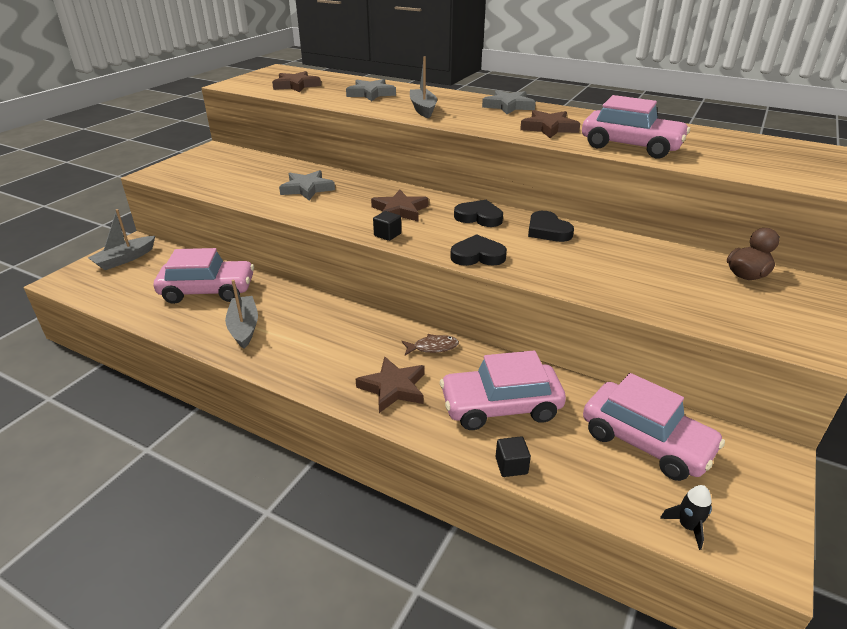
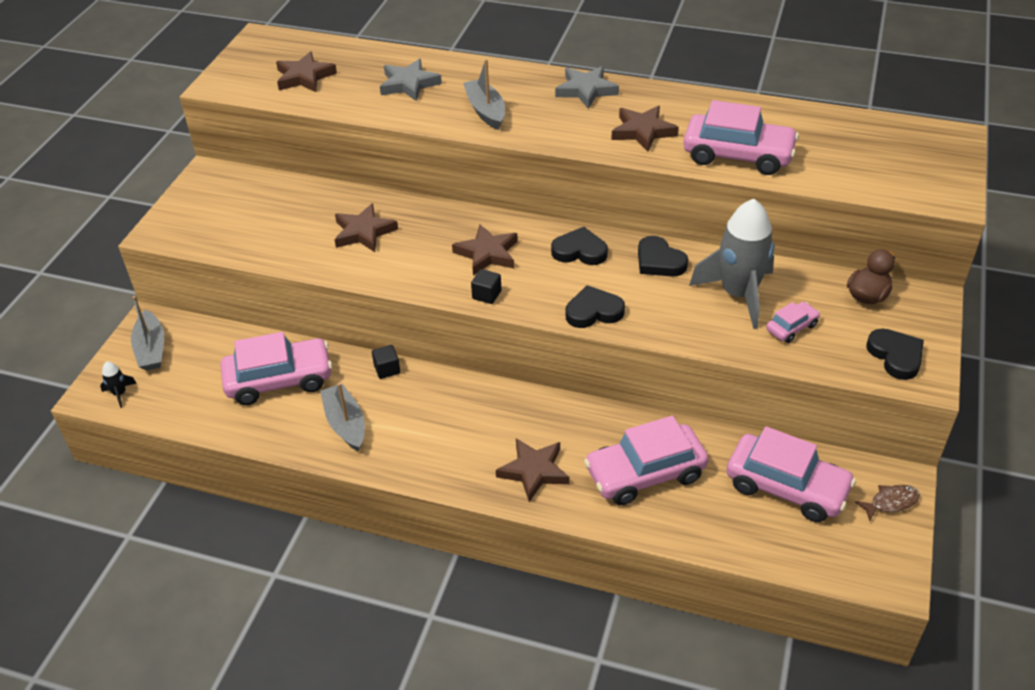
camera: 10 degrees left, 10 degrees up
grey boat [88,209,155,270] -> grey boat turned 45 degrees counterclockwise [131,296,164,371]
grey star [279,170,335,200] -> brown star [334,203,398,252]
brown fish [402,334,459,355] -> brown fish moved to [855,485,920,521]
black cube [496,436,531,477] -> black cube moved to [372,345,400,379]
black rocket [660,485,712,550] -> black rocket moved to [100,362,137,408]
none -> grey rocket [689,199,774,329]
none -> pink car [766,302,820,343]
none -> black heart [867,329,924,380]

